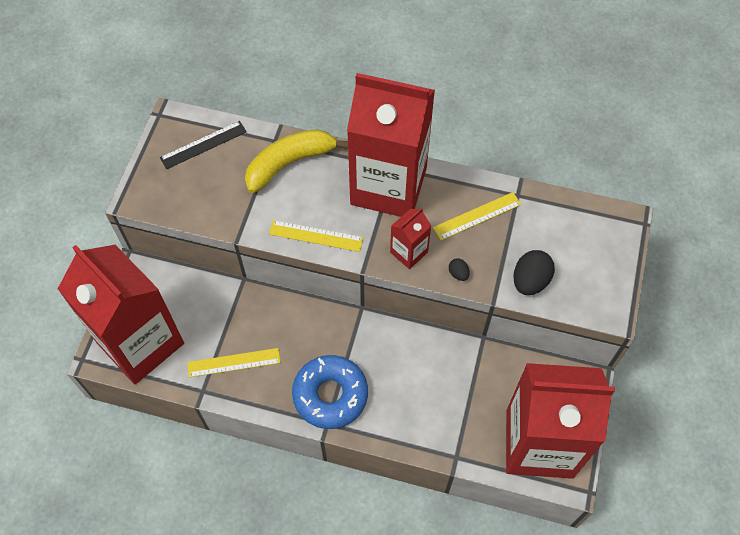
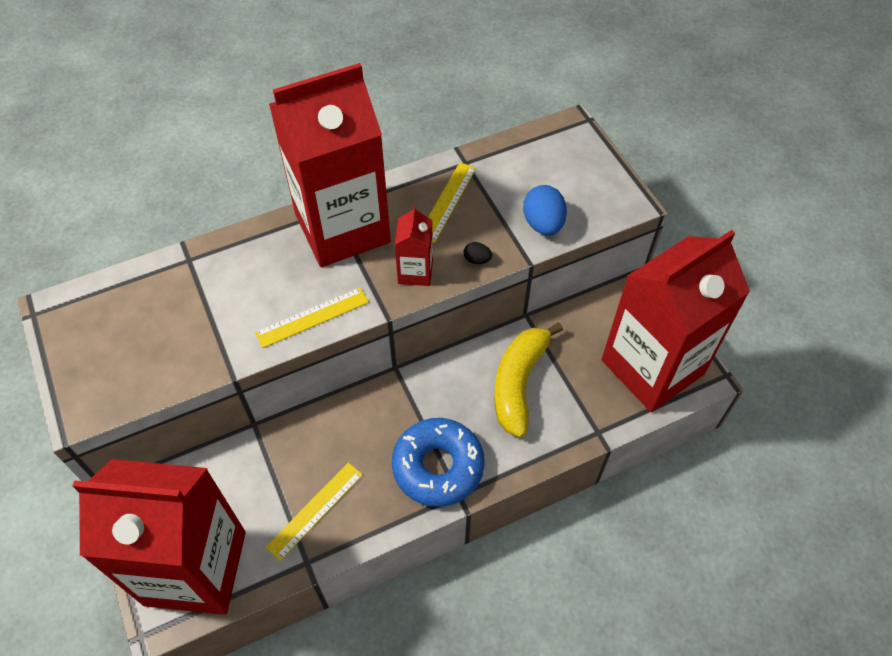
camera: 40 degrees left, 5 degrees down
black ruler [160,121,247,169] -> none
yellow banana [245,129,348,193] -> yellow banana moved to [494,323,563,438]
black egg [513,250,555,295] -> blue egg [523,185,567,236]

